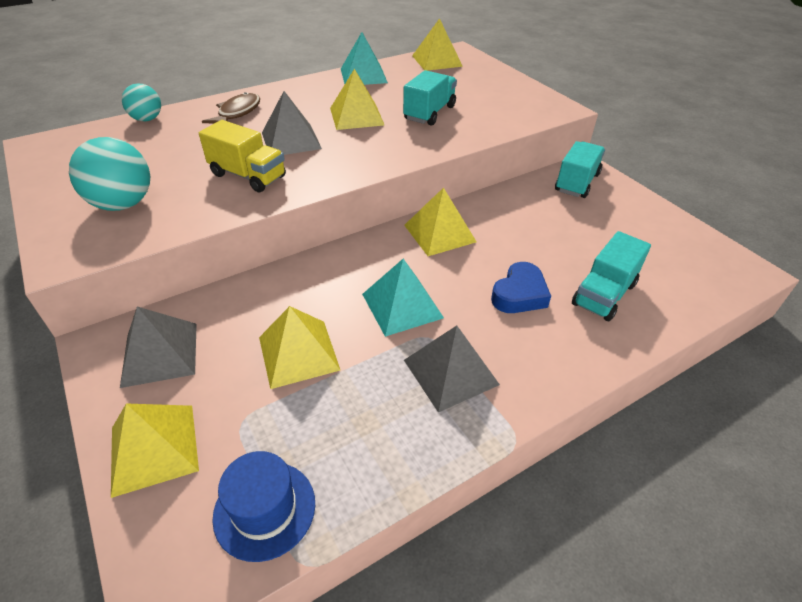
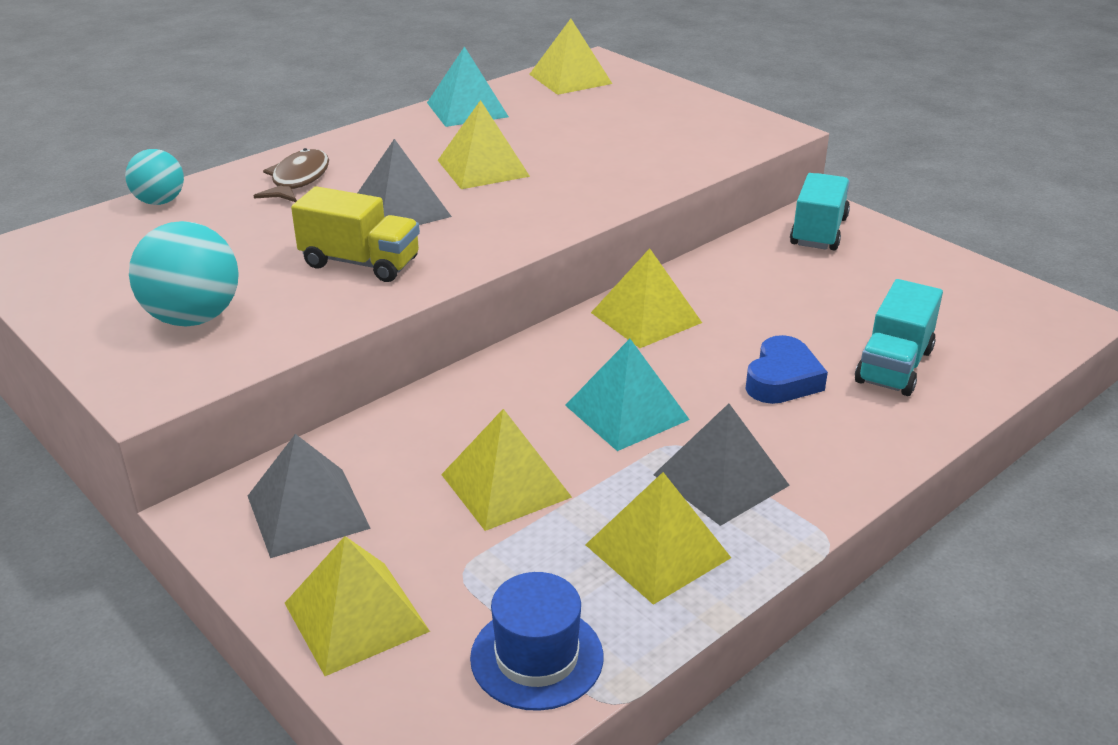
camera: 10 degrees left, 10 degrees down
turquoise truck [403,70,457,126] -> none
none -> yellow pyramid [585,472,731,605]

